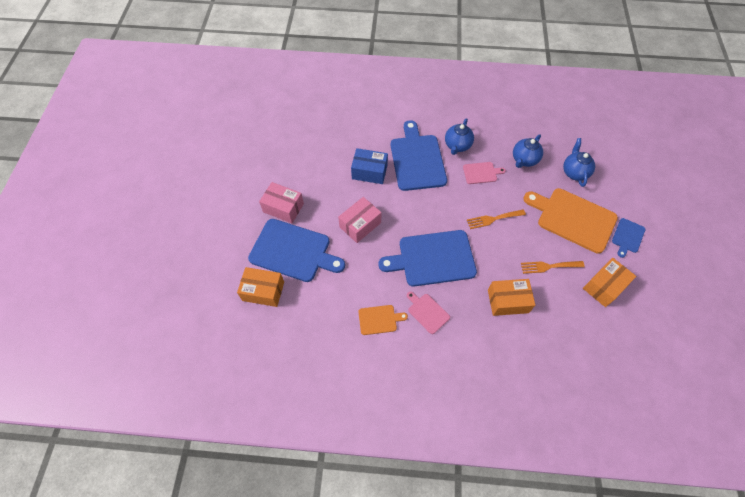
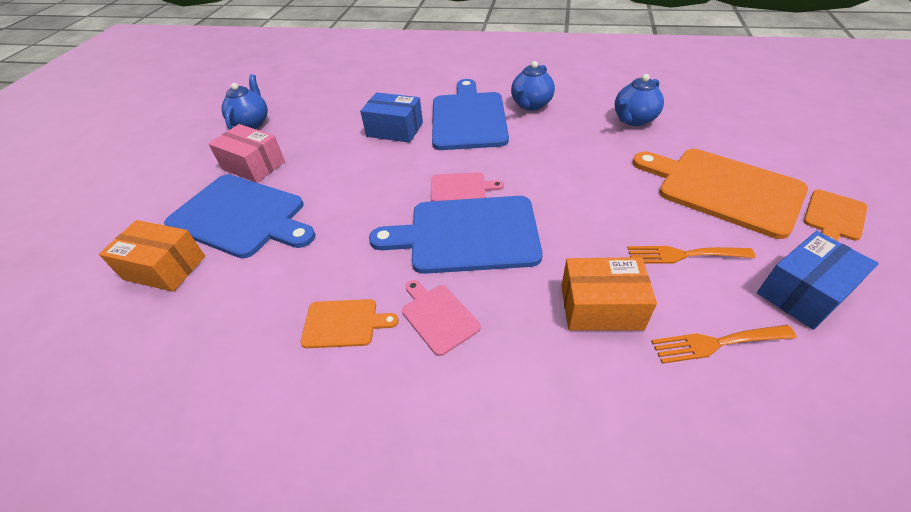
camera: 10 degrees right, 15 degrees down
pink box [338,197,382,243] -> none
pink cutting board [463,162,506,184] -> pink cutting board moved to [431,172,504,201]
orange fork [467,209,526,229] -> orange fork moved to [651,325,797,364]
blue teapot [563,138,595,187] -> blue teapot moved to [221,74,268,130]
orange box [583,258,636,307] -> blue box [757,231,879,330]
blue cutting board [612,218,645,258] -> orange cutting board [804,189,867,241]

